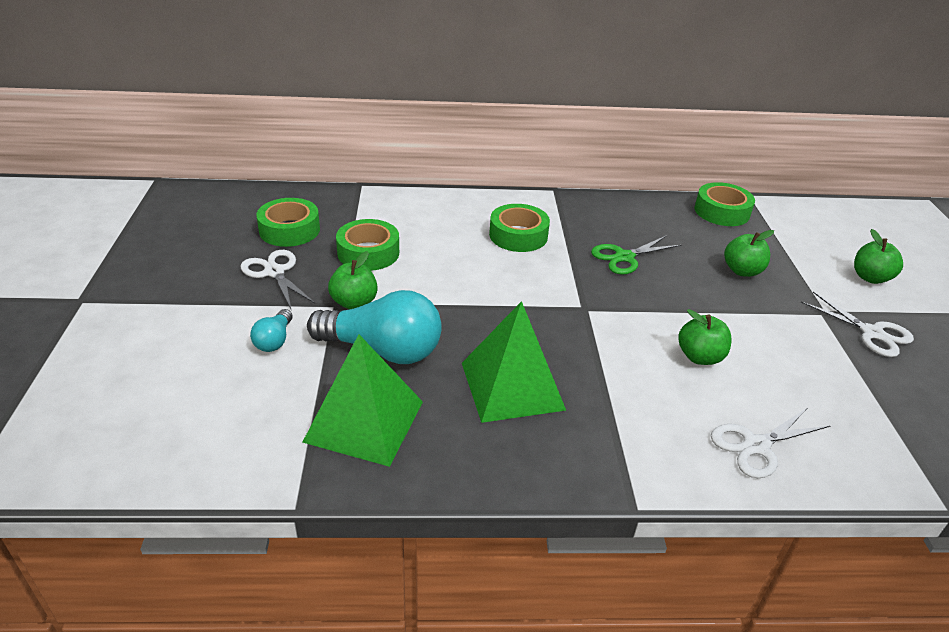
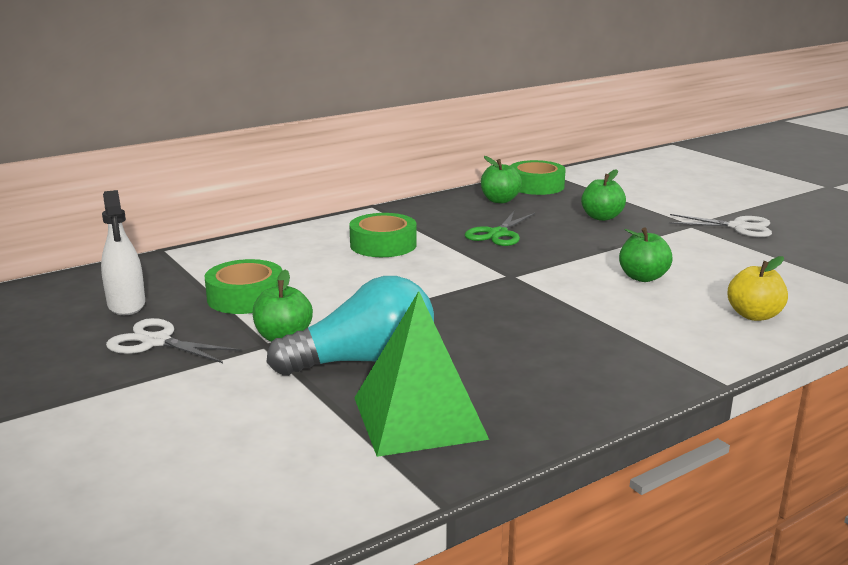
camera: 30 degrees left, 15 degrees down
turquoise light bulb [250,309,293,352] -> none
green tape [256,198,320,247] -> white spray bottle [101,190,145,315]
green pyramid [462,301,566,423] -> none
white scissors [711,408,830,478] -> yellow apple [727,256,788,321]
green apple [854,229,903,284] -> green apple moved to [481,156,522,203]

